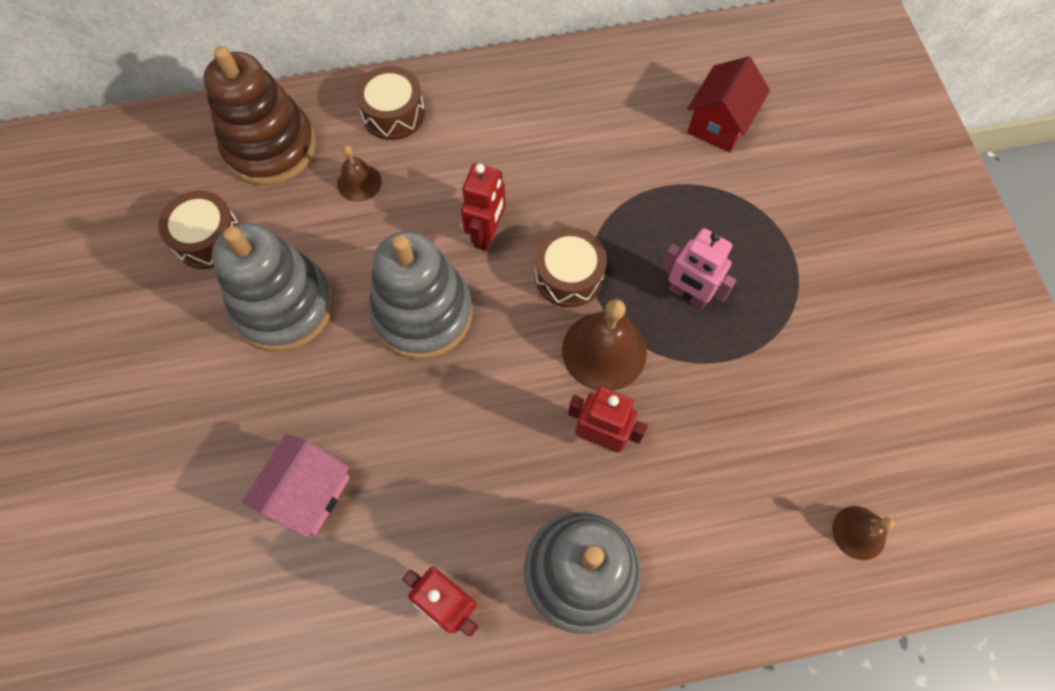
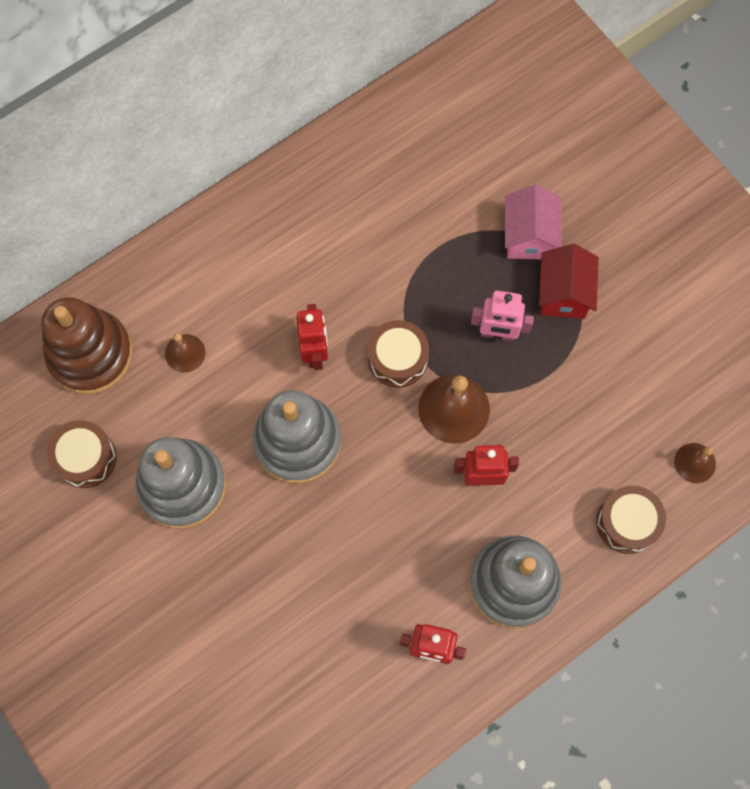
camera: 25 degrees left, 5 degrees up
pink house [242,434,350,538] -> pink house moved to [505,185,562,259]
brown drum [355,66,425,140] -> brown drum moved to [596,486,666,554]
red house [687,56,770,152] -> red house moved to [539,244,599,319]

